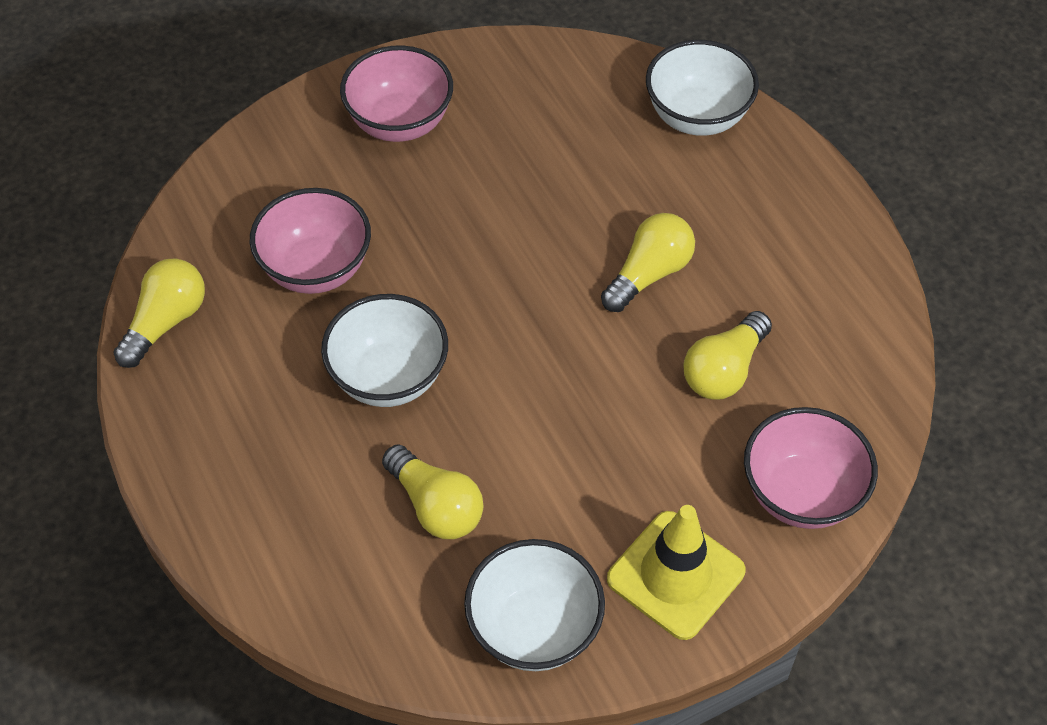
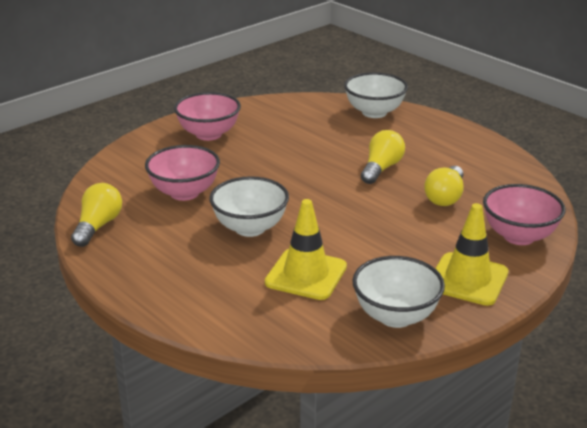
camera: 15 degrees left, 25 degrees down
yellow light bulb [382,444,484,539] -> yellow traffic cone [265,199,347,300]

